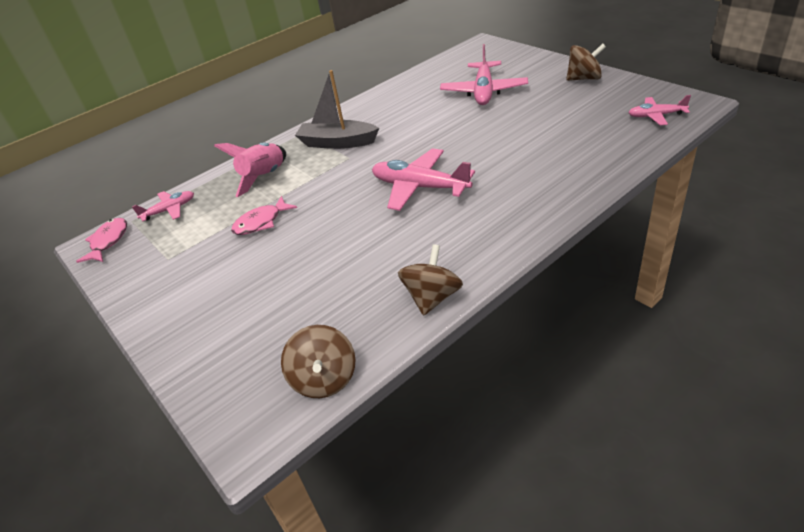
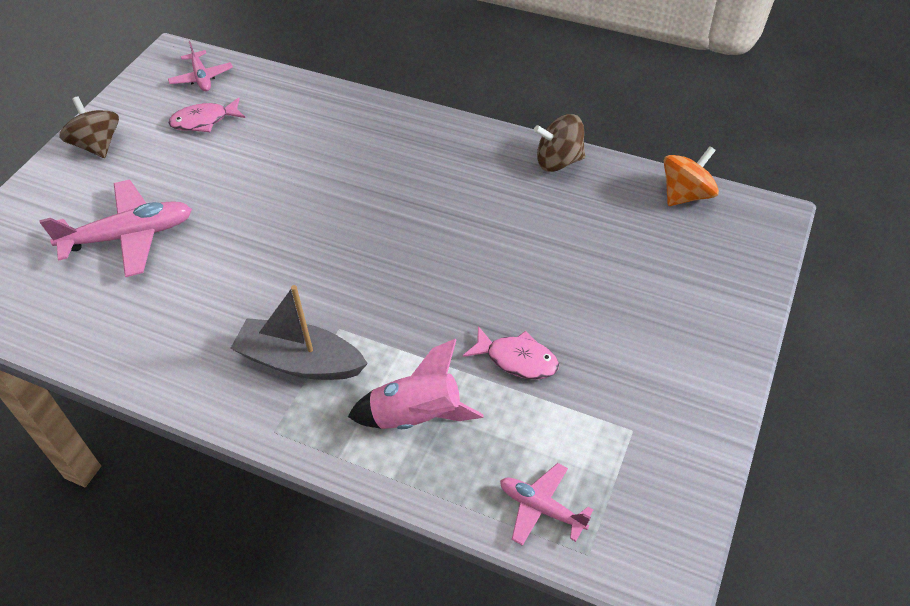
camera: 120 degrees left, 10 degrees up
pink fish [76,218,127,263] -> pink fish moved to [168,97,245,132]
brown spinning top [281,325,356,398] -> orange spinning top [664,146,719,206]
grey boat [295,70,379,149] -> grey boat turned 120 degrees clockwise [230,285,368,380]
pink plane [372,148,475,211] -> none

